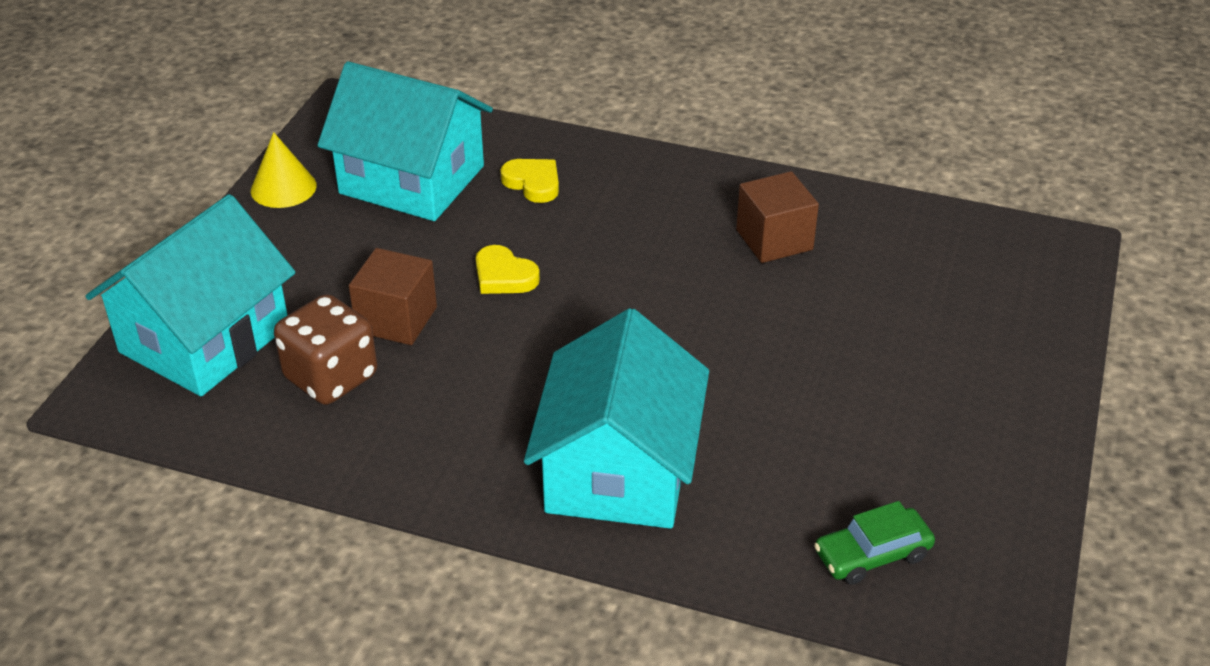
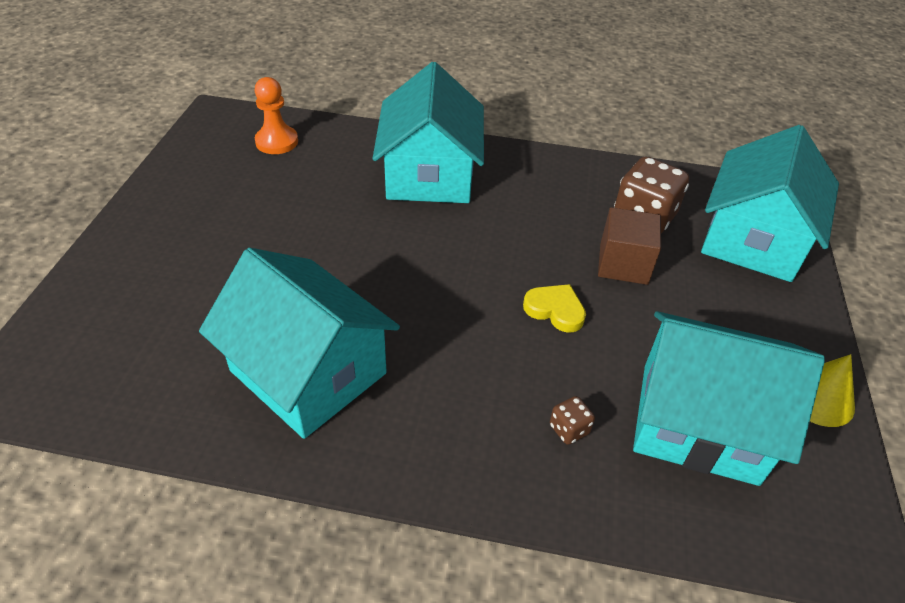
camera: 170 degrees right, 5 degrees up
yellow heart [500,159,559,203] -> brown dice [550,396,595,445]
brown cube [736,171,819,263] -> turquoise house [199,248,400,439]
green car [814,501,935,585] -> orange pawn [254,77,298,154]

